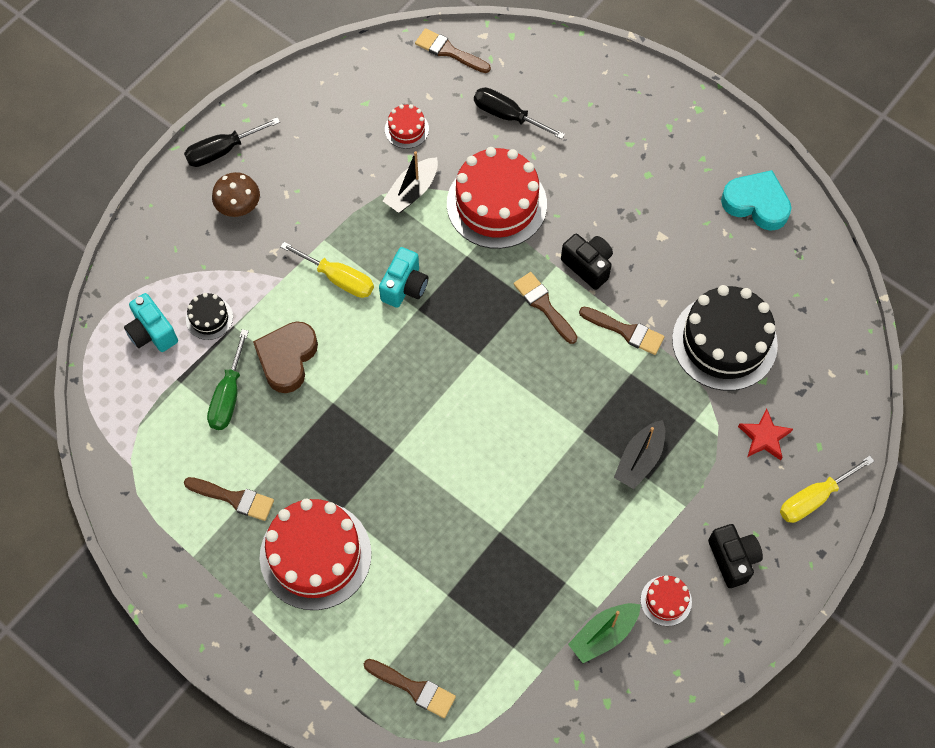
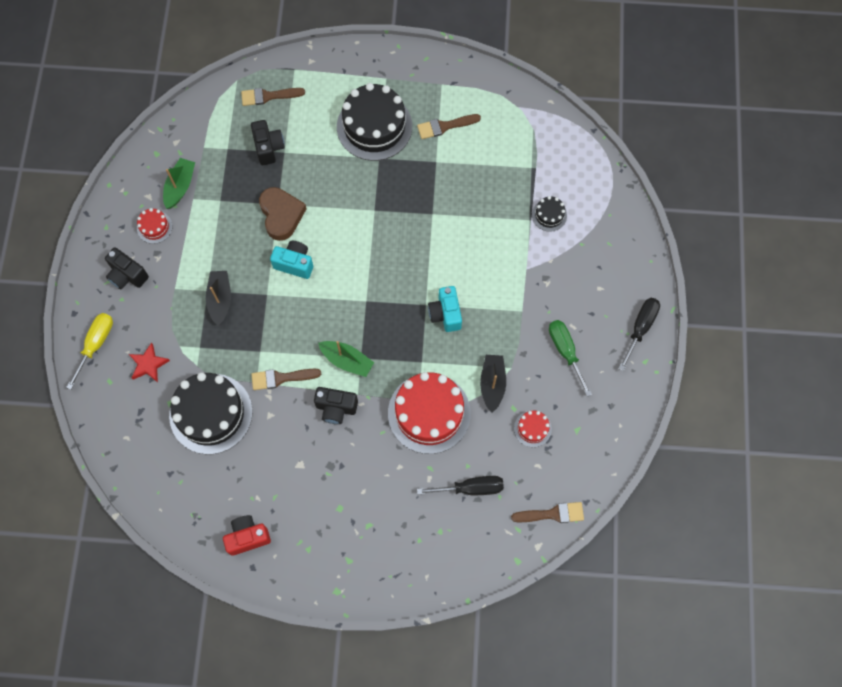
camera: 145 degrees right, 5 degrees up
turquoise camera [124,293,178,352] -> turquoise camera moved to [270,241,313,279]
green screwdriver [207,329,249,430] -> green screwdriver moved to [549,320,592,397]
brown mushroom [212,172,260,217] -> none
brown heart [253,322,318,393] -> brown heart moved to [259,187,306,241]
red cake [260,499,371,610] -> black cake [337,83,412,161]
yellow screwdriver [280,242,374,298] -> none
brown brush [514,272,577,344] -> green boat [318,341,374,377]
turquoise heart [721,170,792,231] -> red camera [223,515,271,556]
none -> black camera [251,120,285,165]

